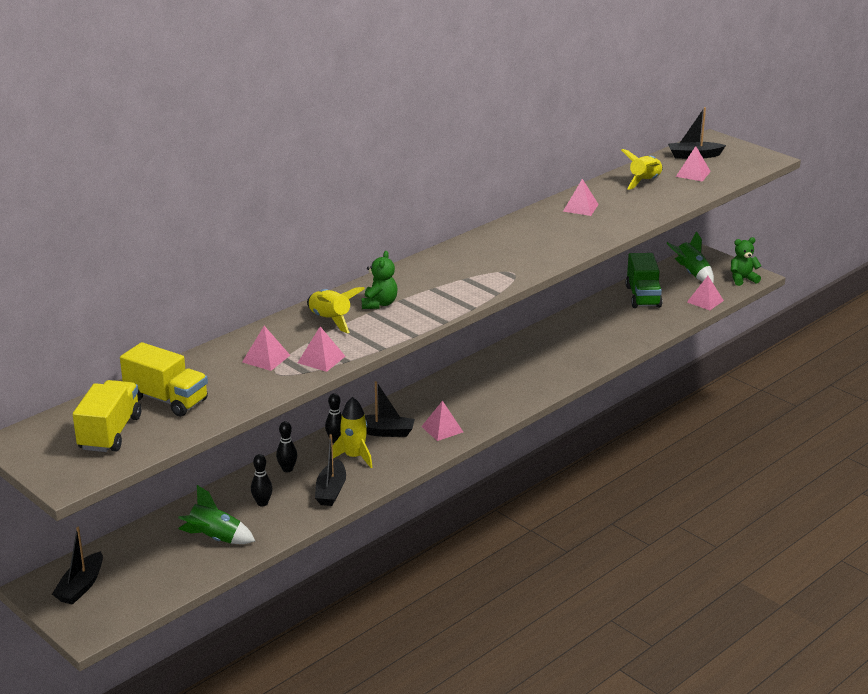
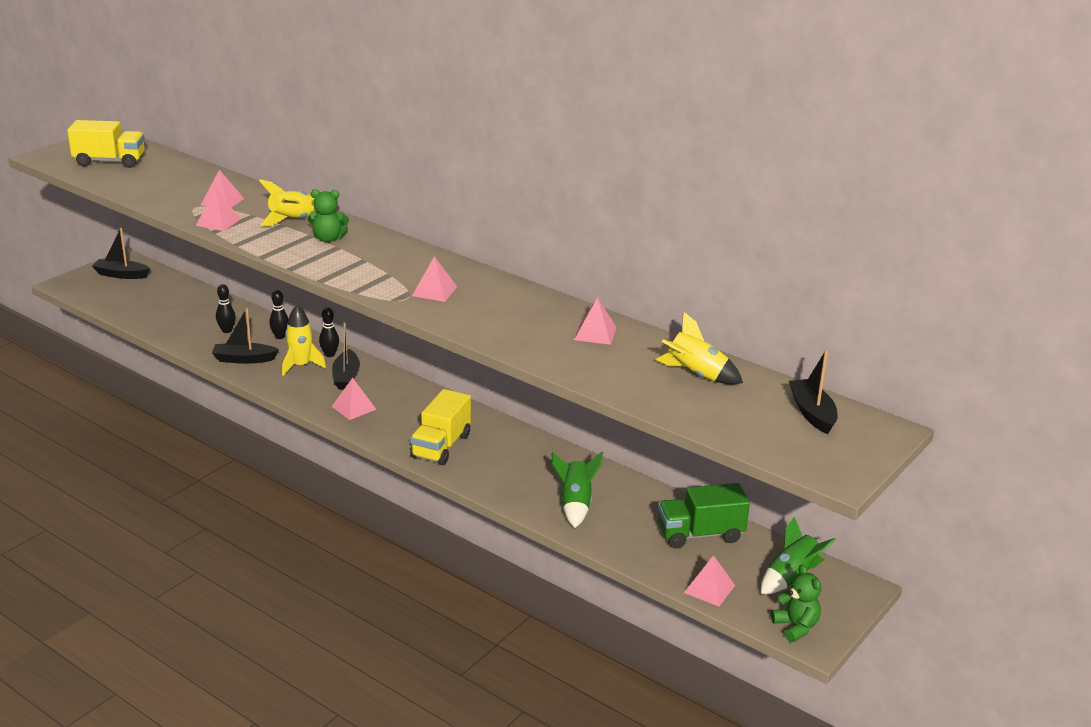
camera: 80 degrees right, 0 degrees up
yellow truck [120,342,208,417] -> yellow truck moved to [410,389,471,465]
green rocket [178,485,255,544] -> green rocket moved to [551,452,603,528]
pink pyramid [676,146,711,182] -> pink pyramid moved to [412,256,457,302]

